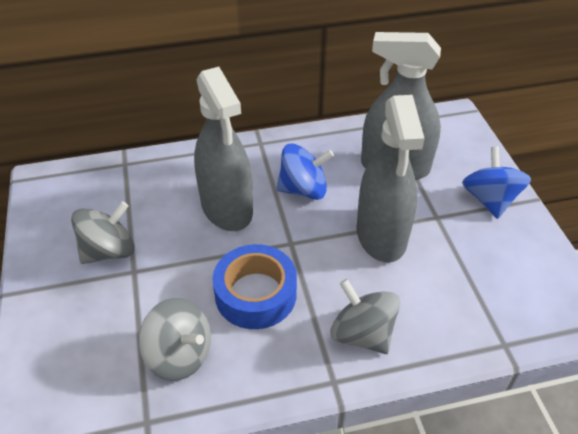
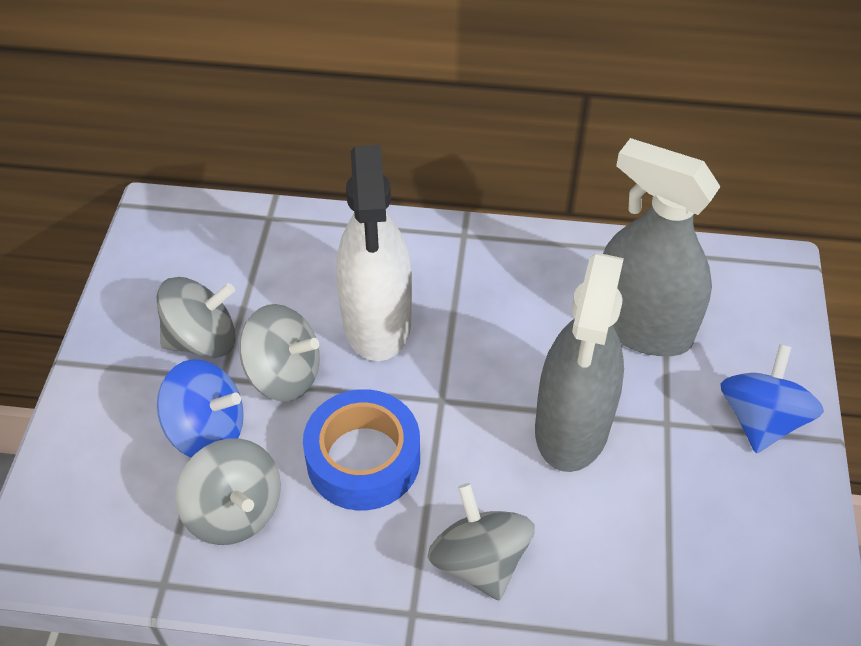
camera: 20 degrees right, 5 degrees up
grey spray bottle [194,67,253,231] -> white spray bottle [336,145,412,361]
blue spinning top [276,143,334,200] -> blue spinning top moved to [157,359,244,458]
none -> grey spinning top [239,304,320,402]

